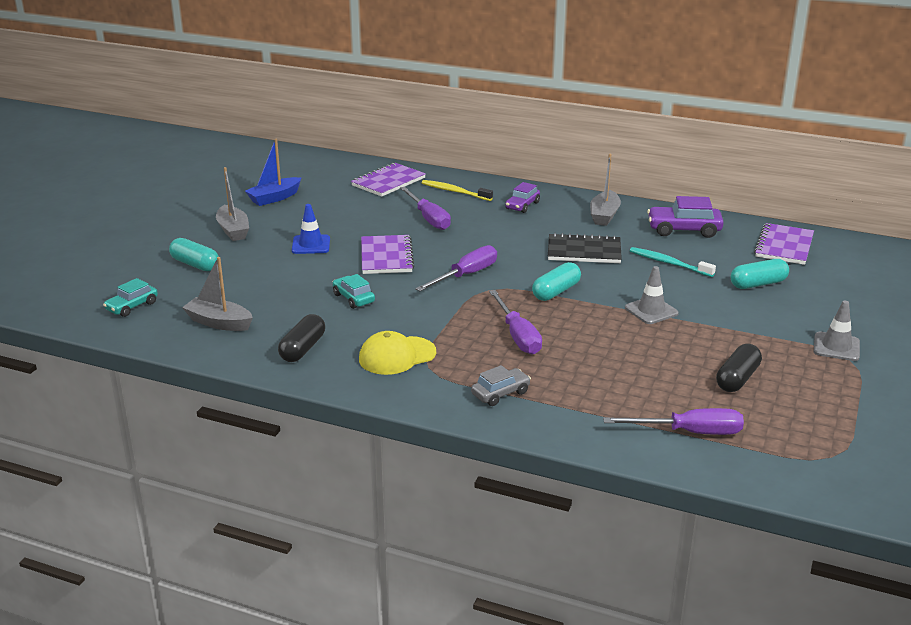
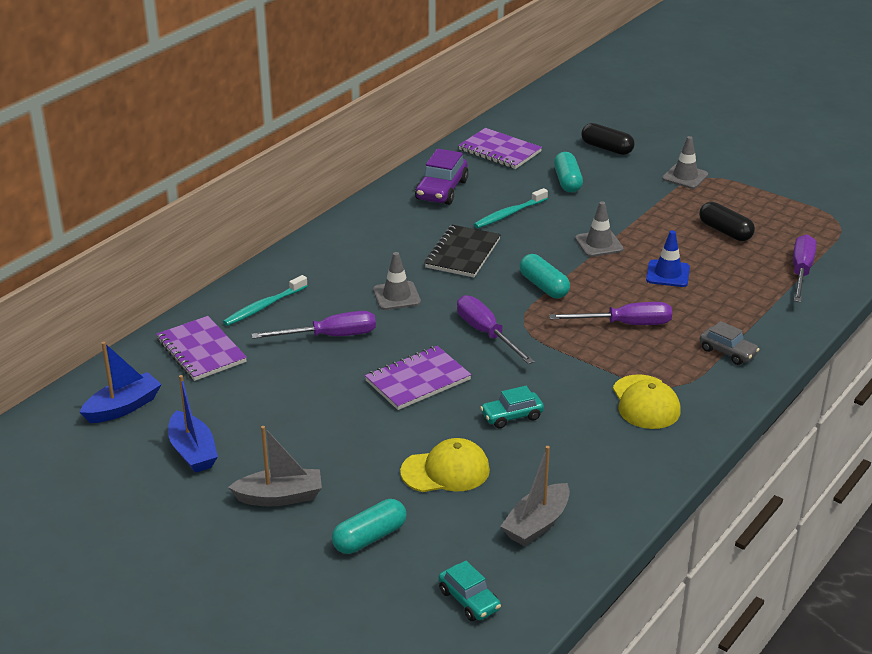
camera: 75 degrees left, 5 degrees up
black capsule [278,314,325,362] -> black capsule moved to [581,123,635,155]
blue traffic cone [292,204,330,254] -> blue traffic cone moved to [646,230,690,287]
purple notebook [361,235,414,274] -> purple notebook turned 45 degrees counterclockwise [365,346,472,410]
yellow toothbrush [422,180,493,201] -> turquoise toothbrush [223,275,307,326]
grey car [471,365,531,406] -> grey car turned 150 degrees clockwise [700,321,760,365]
purple car [505,182,540,213] -> none
grey boat [590,154,621,226] -> none
none -> blue boat [80,342,162,423]
none -> grey traffic cone [373,252,421,310]
none -> yellow cap [400,438,490,492]

